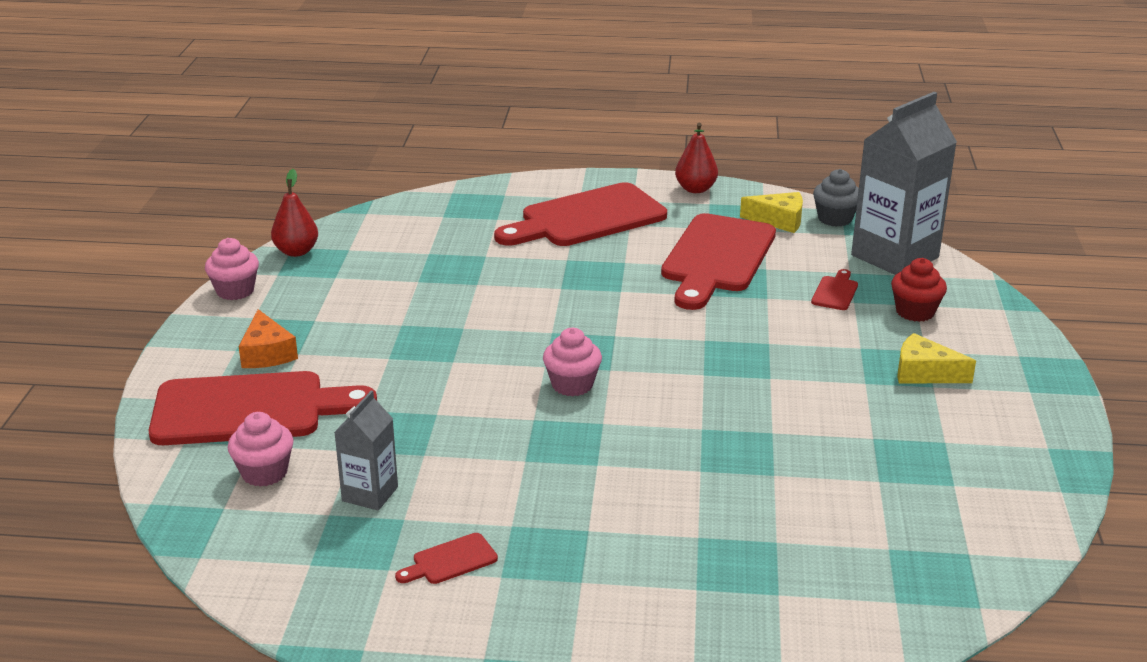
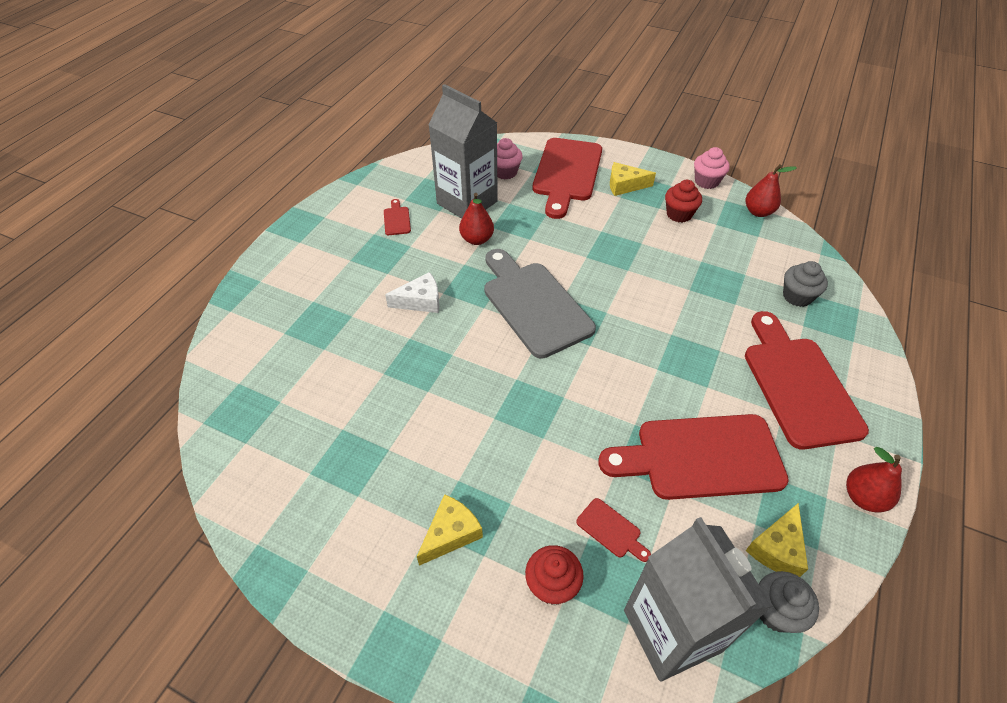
camera: 110 degrees right, 20 degrees up
orange cheese [239,309,298,368] -> yellow cheese [610,162,656,196]
grey carton [334,391,398,511] -> grey carton [428,84,498,219], size x1.94
pink cupcake [543,328,602,396] -> grey cutting board [484,249,596,359]
red cutting board [661,213,776,310] -> red cutting board turned 45 degrees counterclockwise [598,414,789,500]
none -> white cheese [385,272,439,313]
none -> red pear [459,193,494,245]
none -> red cupcake [665,180,702,222]
none -> grey cupcake [783,261,828,307]

